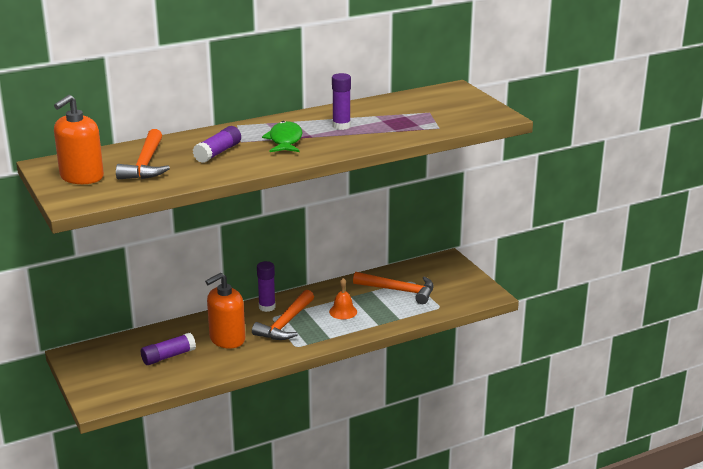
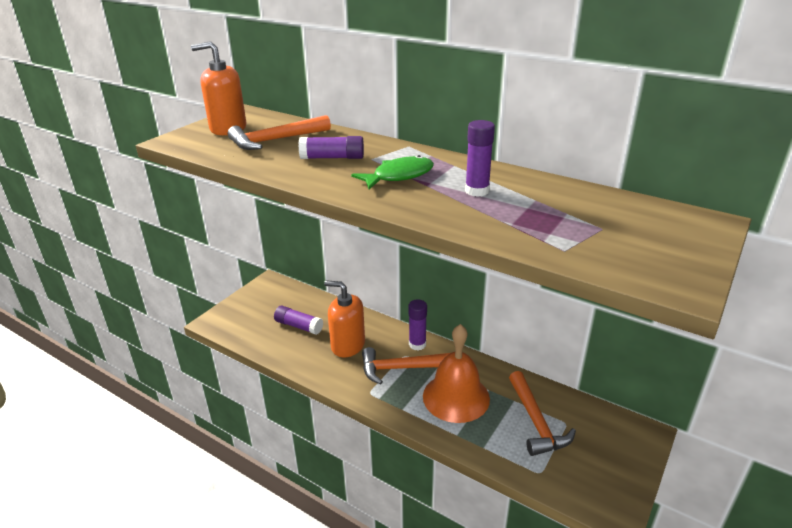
camera: 60 degrees right, 5 degrees up
orange bell [329,278,357,319] -> orange bell [423,324,490,423], size x2.07

